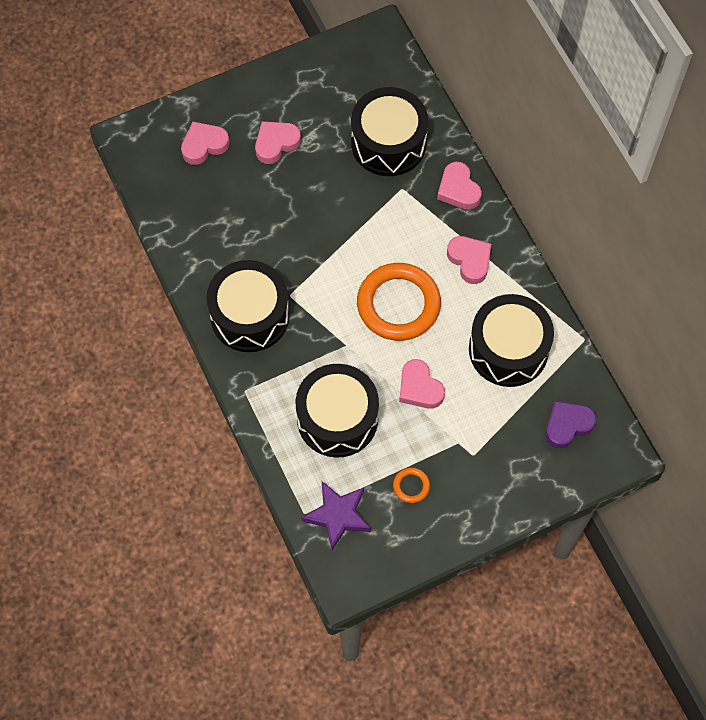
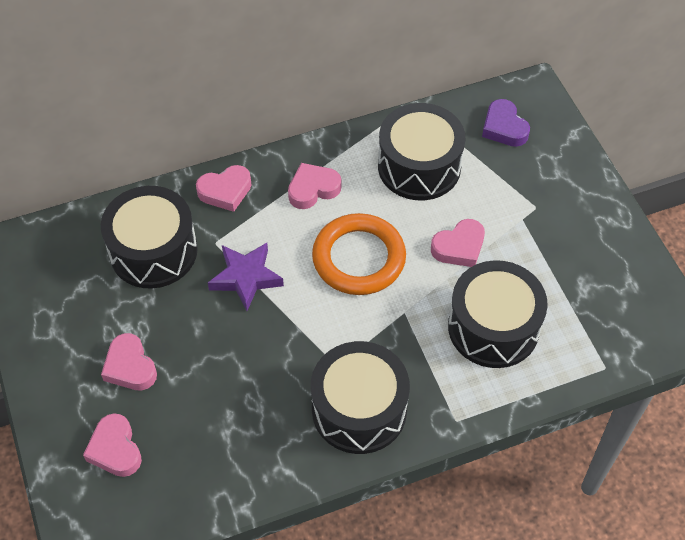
camera: 85 degrees left, 10 degrees down
purple star [302,481,371,551] -> purple star moved to [208,243,284,311]
orange ring [393,468,430,503] -> none

